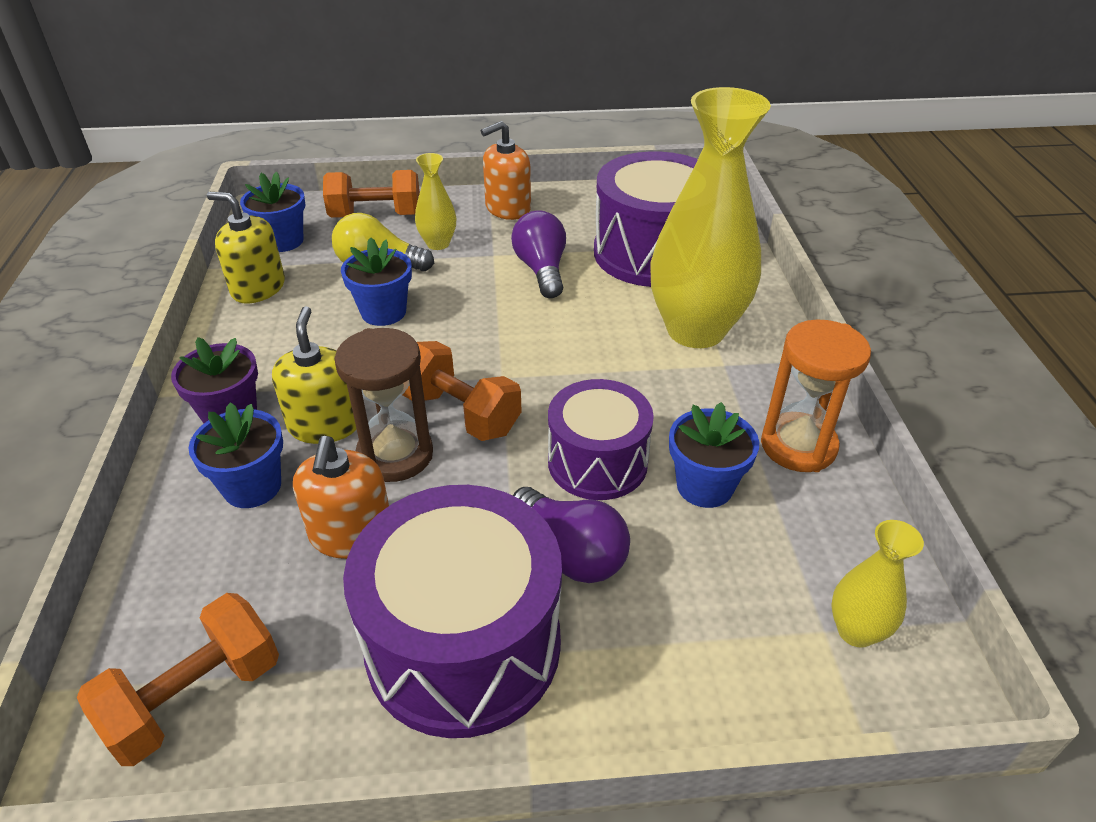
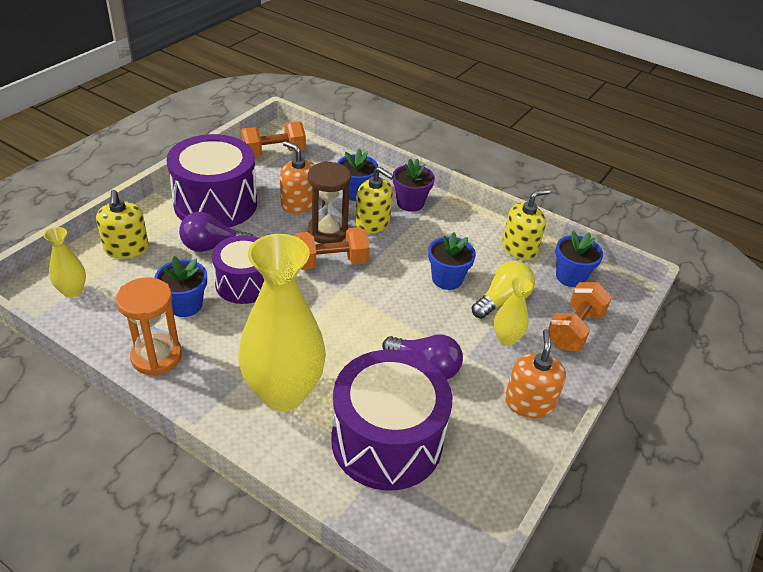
camera: 125 degrees right, 0 degrees up
orange dumbbell [77,593,279,766] -> orange dumbbell turned 75 degrees clockwise [241,122,306,157]
none -> yellow soap dispenser [96,190,149,259]

